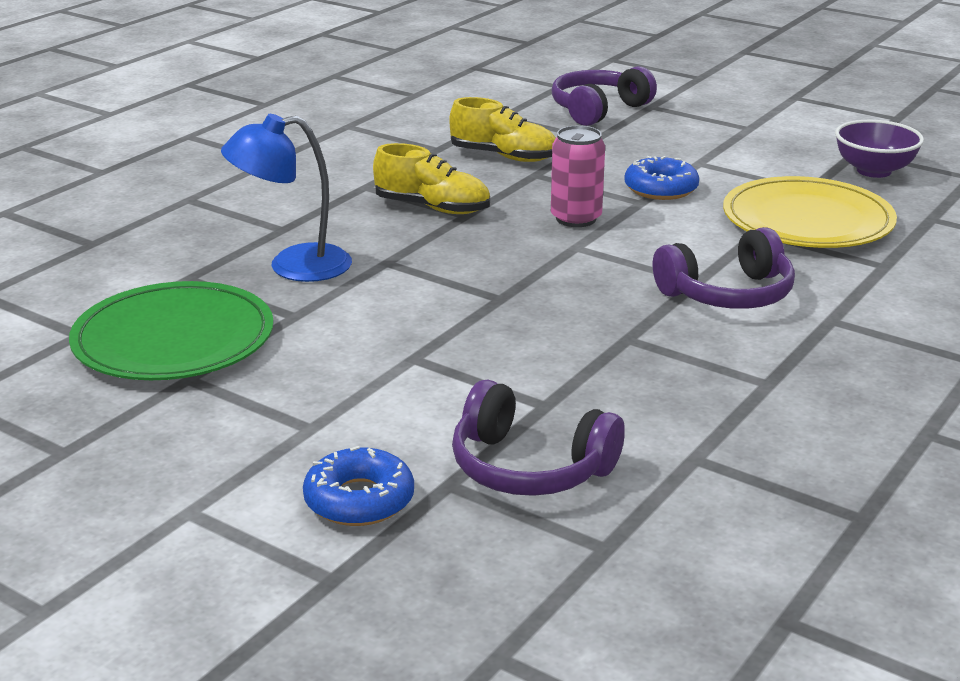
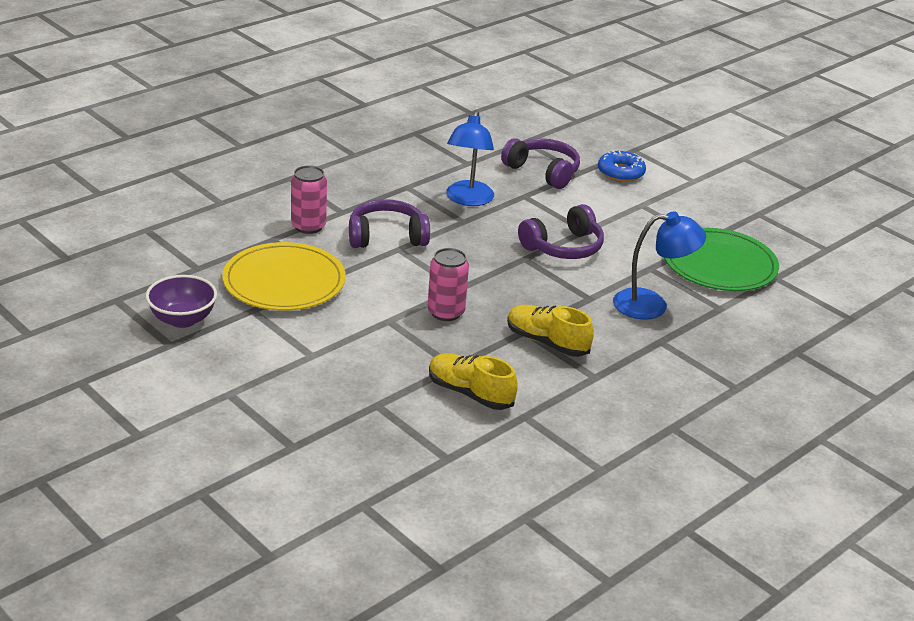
camera: 170 degrees left, 5 degrees up
purple headphones [552,66,657,126] -> purple headphones moved to [518,204,604,259]
blue donut [624,156,699,200] -> none
none -> pink can [291,165,327,234]
none -> blue lamp [446,110,494,206]

